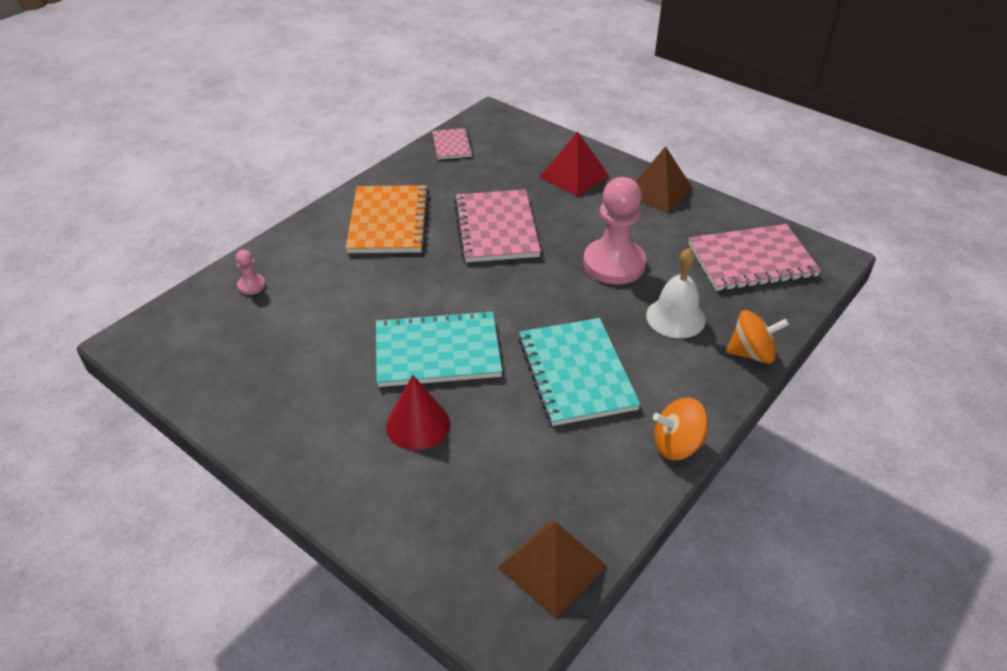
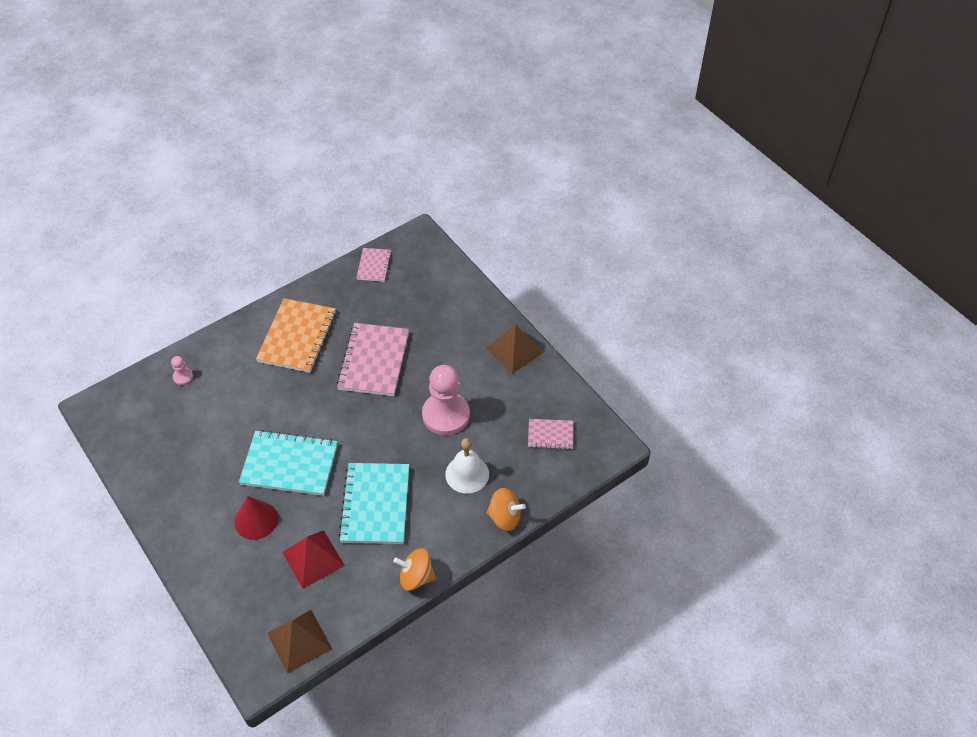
camera: 15 degrees right, 10 degrees up
red pyramid [540,131,609,197] -> red pyramid moved to [282,530,345,589]
pink notebook [688,224,821,291] -> pink notebook [528,419,573,449], size x0.53

